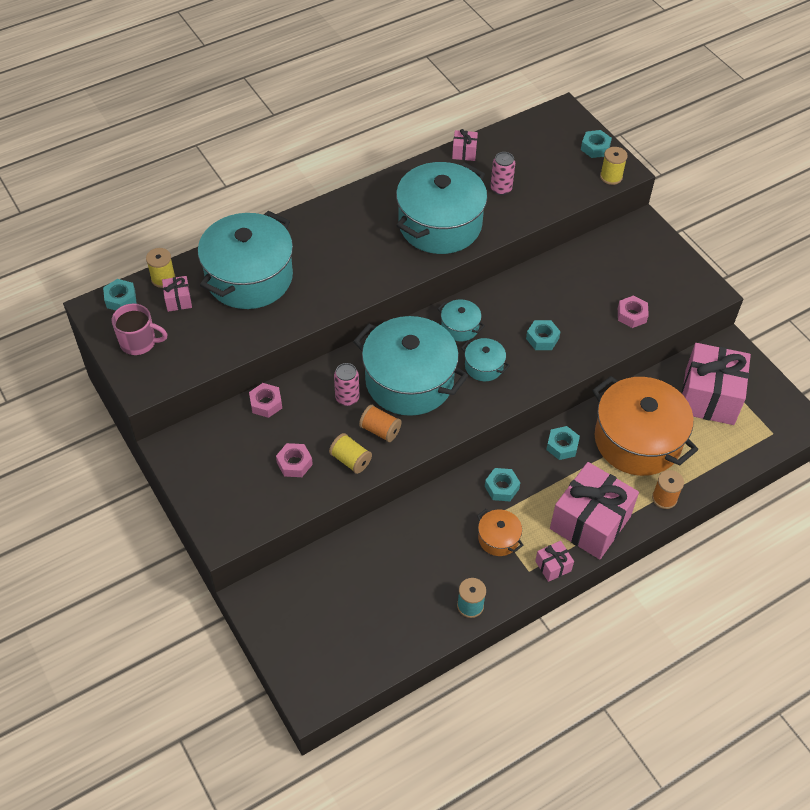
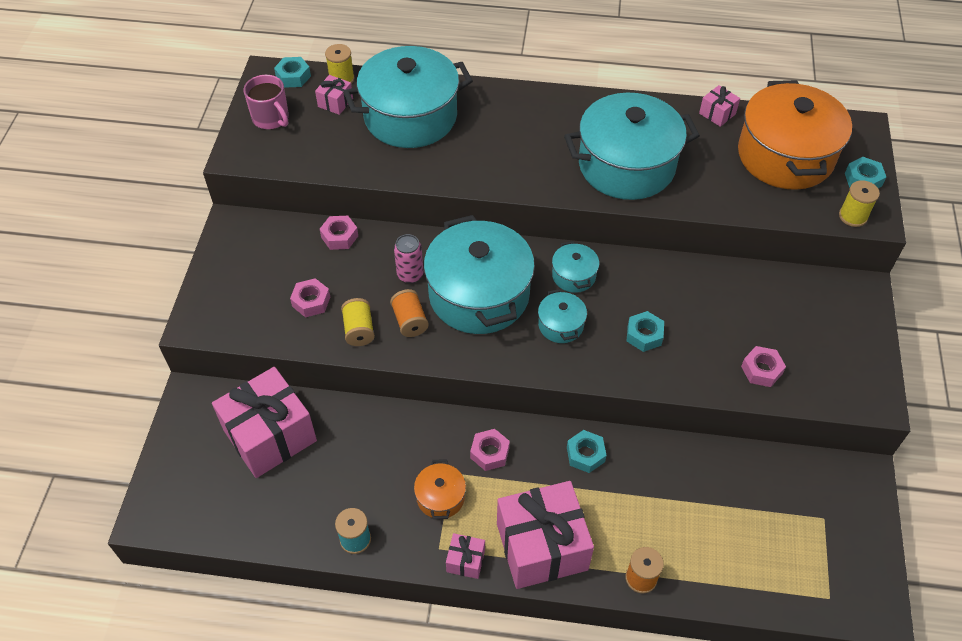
camera: 40 degrees right, 0 degrees up
turquoise nut [485,468,520,501] -> pink nut [470,429,510,471]
pink can [491,152,515,195] -> none
orange pot [592,376,698,476] -> orange pot moved to [738,80,852,190]
pink gift [682,343,751,425] -> pink gift moved to [212,367,317,478]

